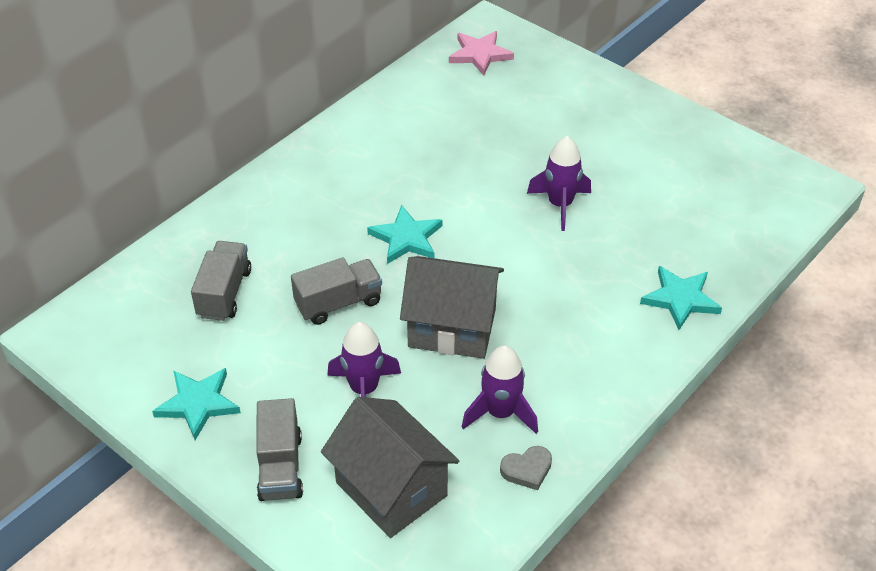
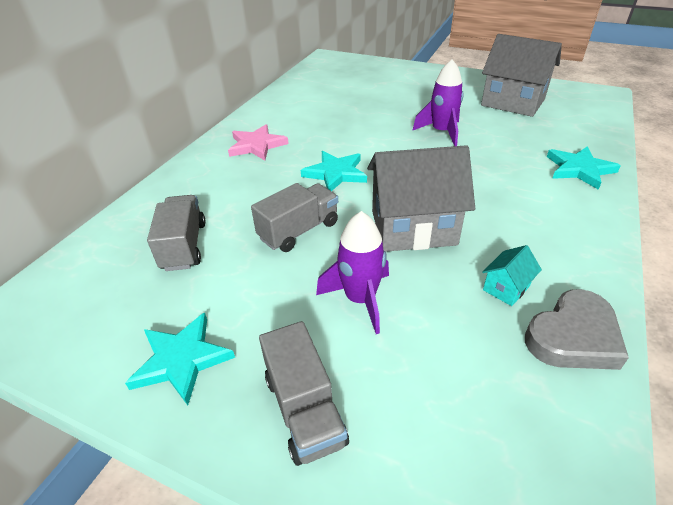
camera: 15 degrees left, 5 degrees down
grey house [321,397,459,538] -> grey house moved to [481,34,562,117]
pink star [449,31,514,76] -> pink star moved to [228,124,289,161]
purple rocket [462,345,538,434] -> turquoise house [482,245,542,306]
grey heart [500,446,552,490] -> grey heart [525,289,629,370], size x1.69

